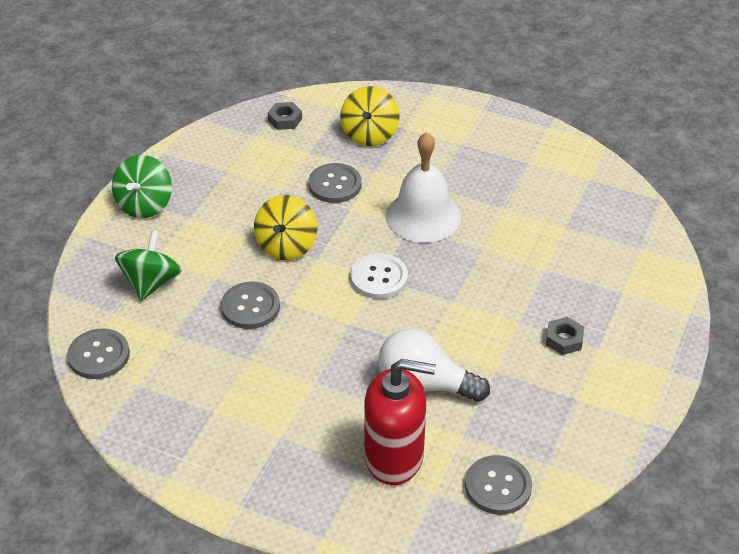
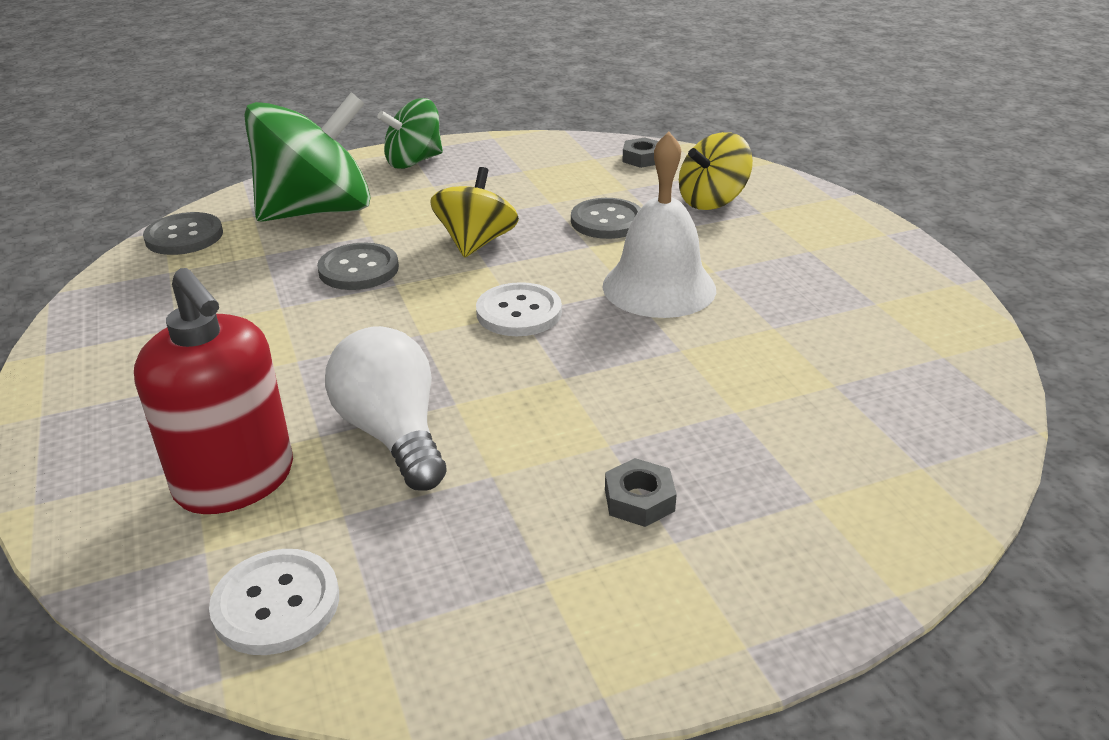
camera: 45 degrees right, 10 degrees down
green spinning top [115,230,182,301] -> green spinning top [244,92,371,222], size x1.75
yellow spinning top [254,195,317,260] -> yellow spinning top turned 135 degrees clockwise [431,167,519,258]
grey button [465,455,532,515] -> white button [209,549,339,655]

